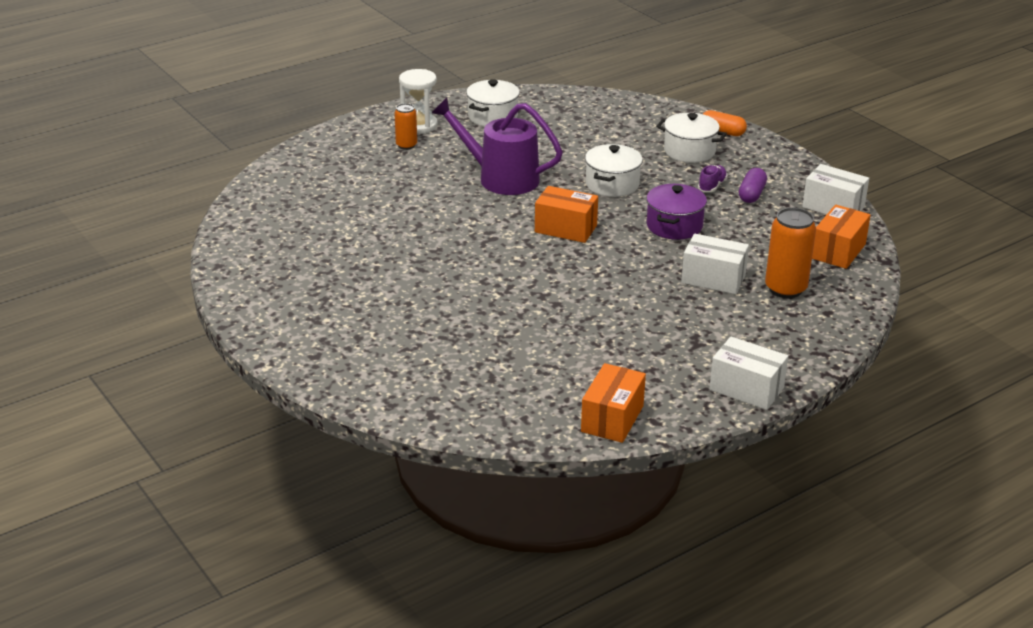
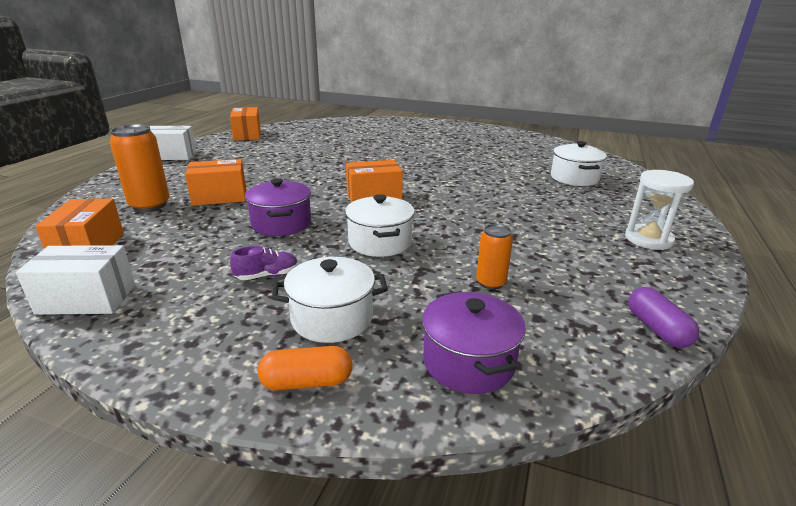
camera: 145 degrees right, 5 degrees down
orange can [395,103,417,150] -> orange can moved to [476,224,513,290]
purple watering can [432,98,563,195] -> none
white pot [466,79,520,127] -> white pot moved to [551,141,607,186]
white box [681,234,749,294] -> orange box [185,159,246,206]
purple shoe [698,165,728,192] -> purple shoe turned 105 degrees counterclockwise [230,246,298,280]
purple capsule [739,168,767,203] -> purple capsule moved to [628,287,699,348]
none -> purple pot [422,291,526,394]

